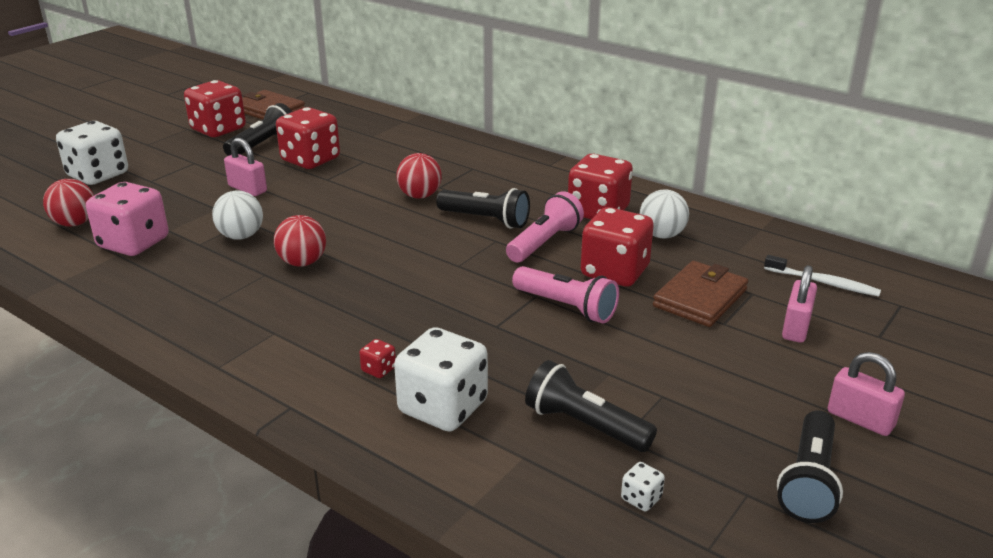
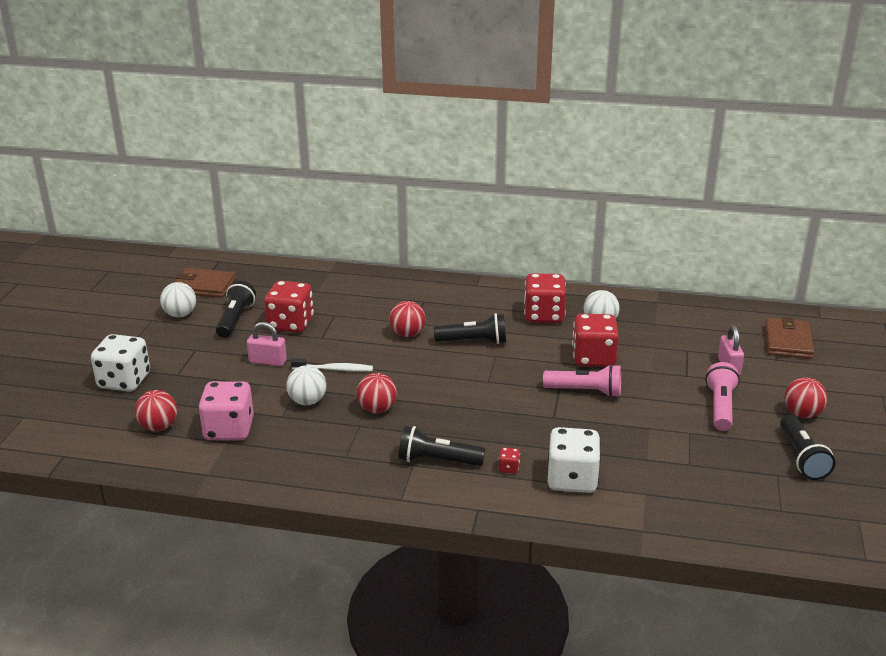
camera: 25 degrees left, 0 degrees up
red dice [184,80,246,137] -> white ball [160,282,196,317]
pink flashlight [506,191,584,262] -> pink flashlight moved to [705,362,740,431]
black flashlight [525,360,657,452] -> black flashlight moved to [399,426,485,466]
white dice [621,462,665,511] -> none
brown wallet [653,261,748,327] -> brown wallet moved to [765,317,814,359]
white toothbrush [764,255,881,297] -> white toothbrush moved to [291,358,373,371]
pink padlock [828,352,905,436] -> red ball [784,377,827,418]

